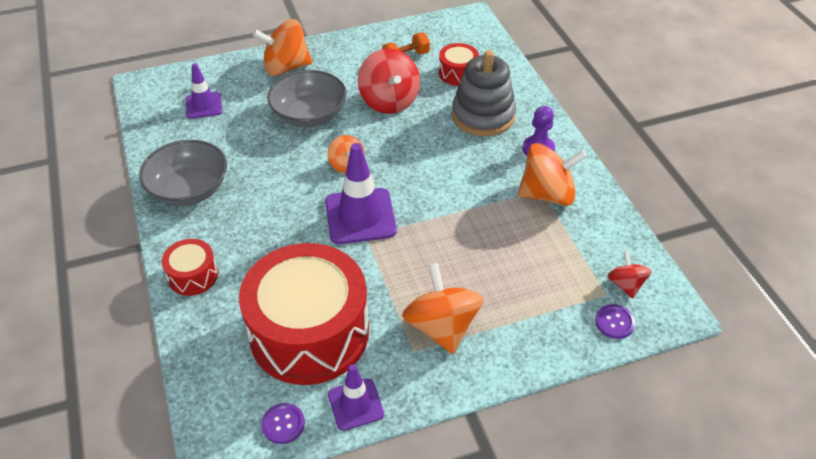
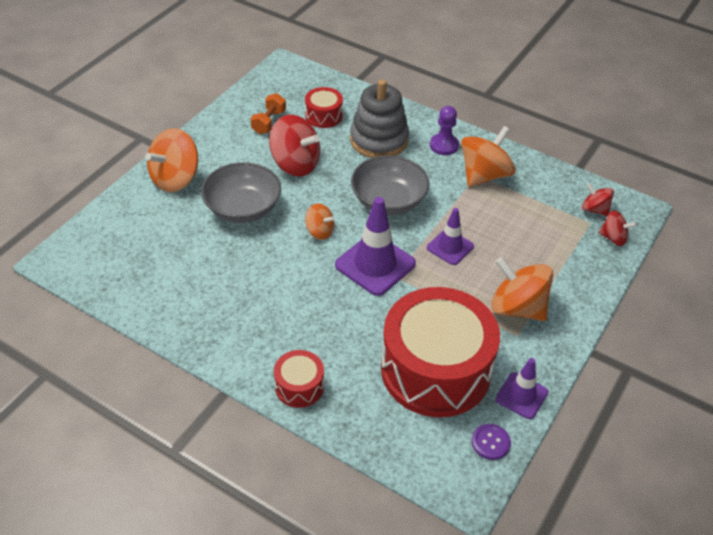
camera: 40 degrees left, 0 degrees up
grey bowl [139,140,227,206] -> grey bowl moved to [351,156,429,215]
purple traffic cone [186,63,222,119] -> purple traffic cone moved to [427,208,474,265]
purple button [595,304,635,339] -> red spinning top [598,210,637,246]

